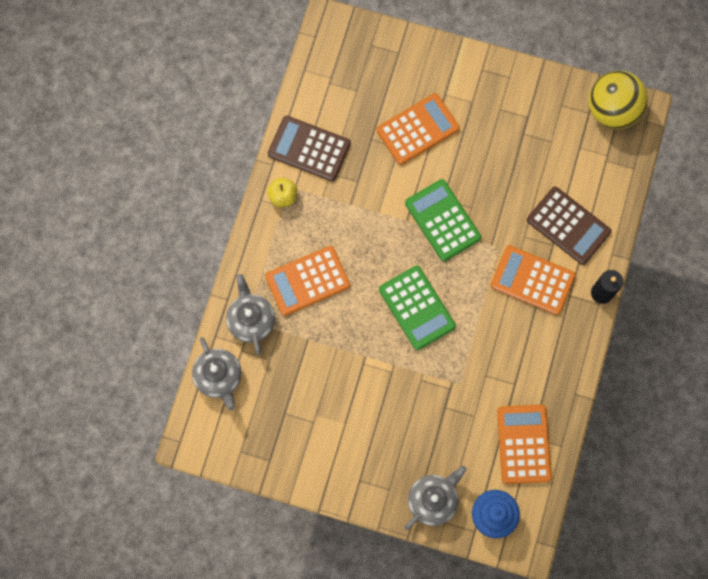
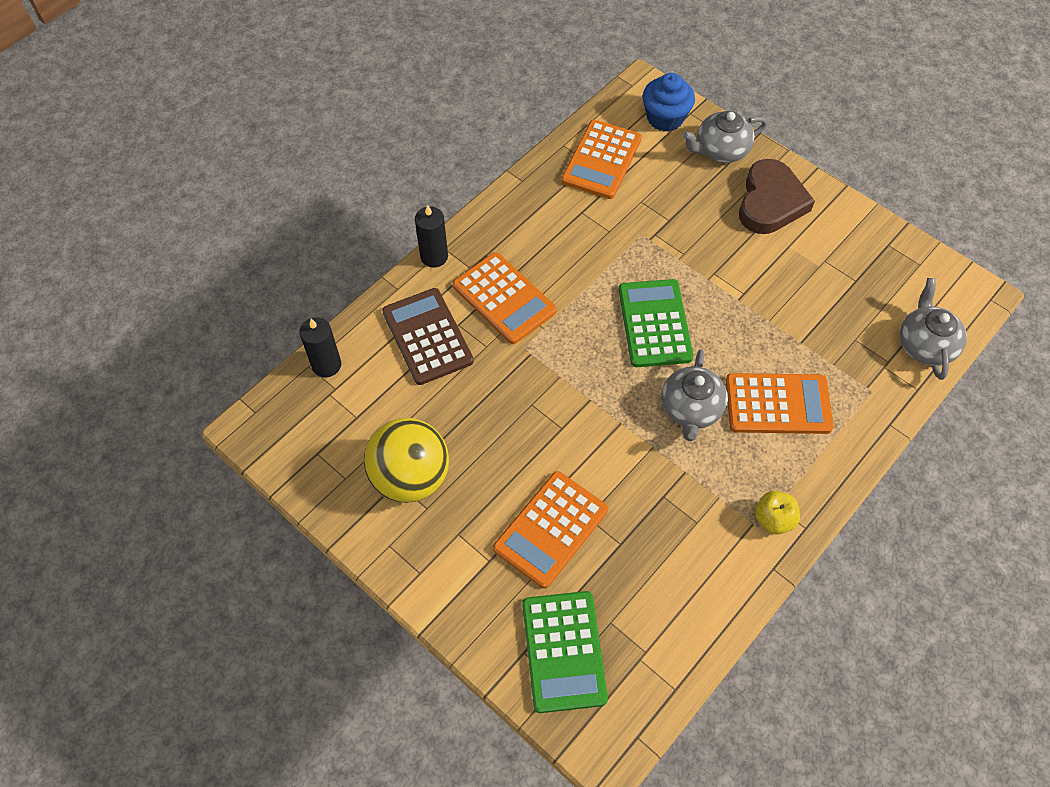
camera: 155 degrees left, 15 degrees down
grey teapot [226,274,275,355] -> grey teapot moved to [662,349,728,441]
brown calculator [268,116,351,181] -> none
orange calculator [377,93,460,165] -> orange calculator turned 45 degrees counterclockwise [493,471,608,589]
green calculator [405,179,481,261] -> green calculator moved to [522,591,608,713]
yellow ball [589,71,648,129] -> yellow ball moved to [364,418,449,503]
none -> black candle [299,317,341,377]
none -> brown heart [739,159,815,234]

